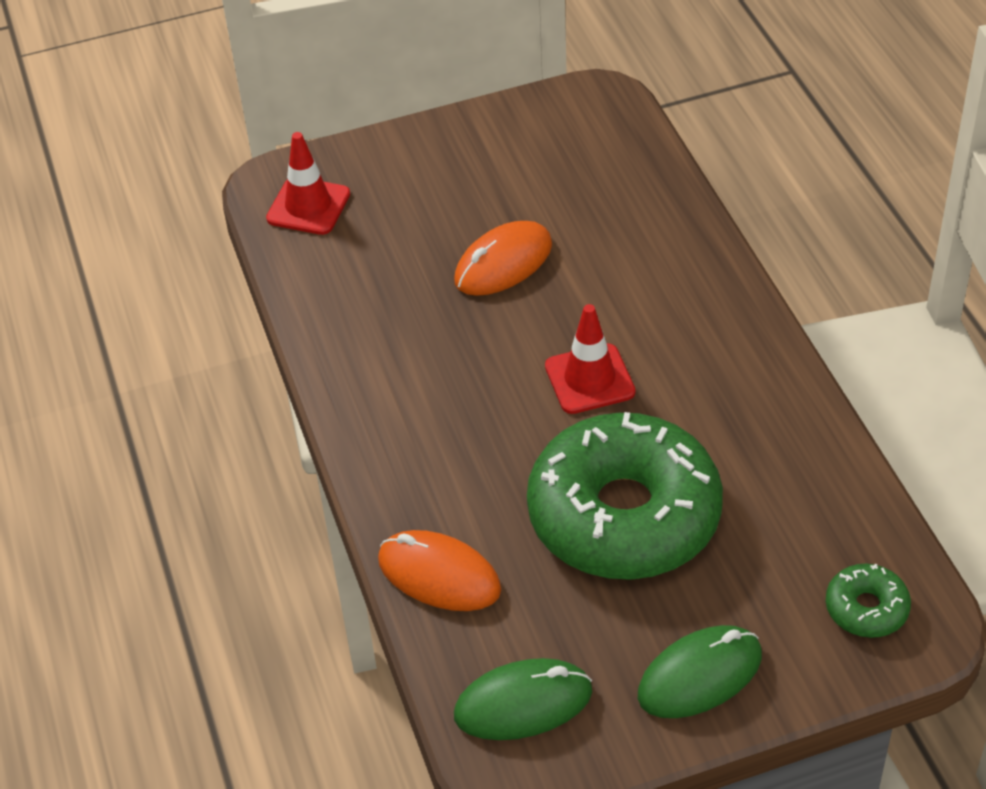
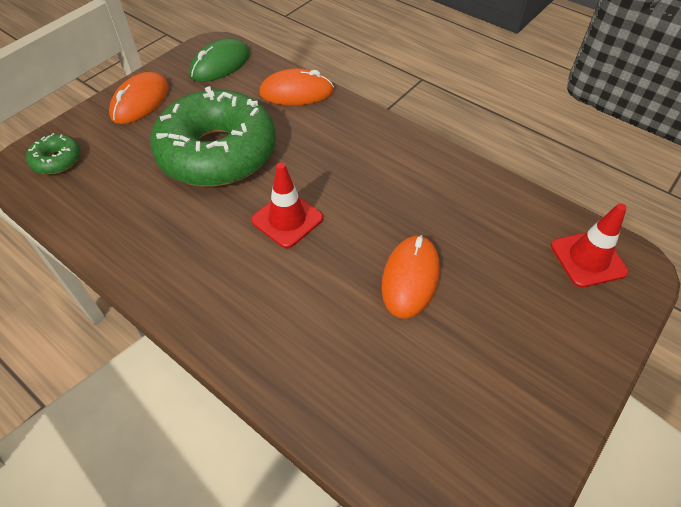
camera: 145 degrees right, 5 degrees up
green mouse [638,625,762,718] -> orange mouse [109,72,169,124]

